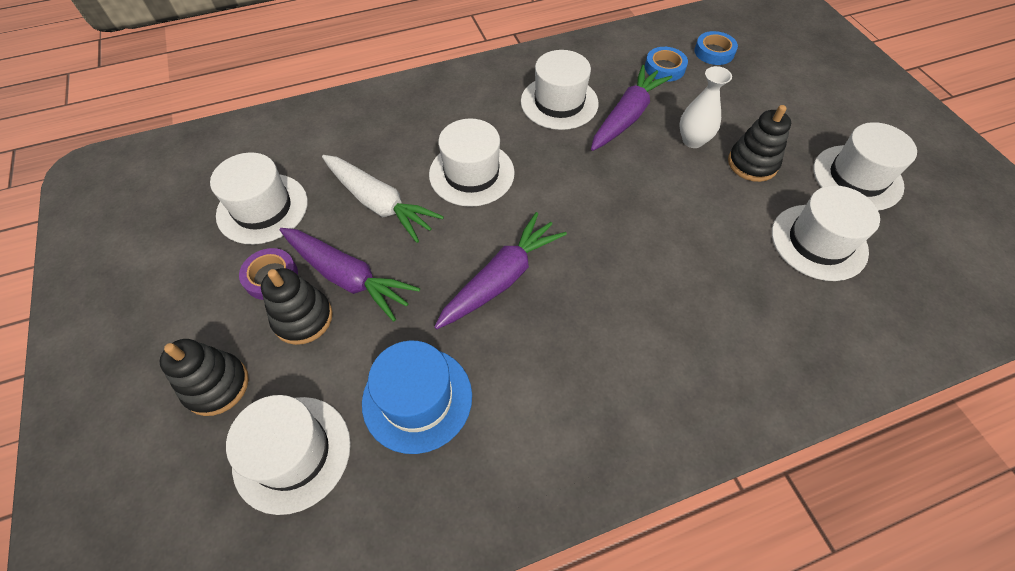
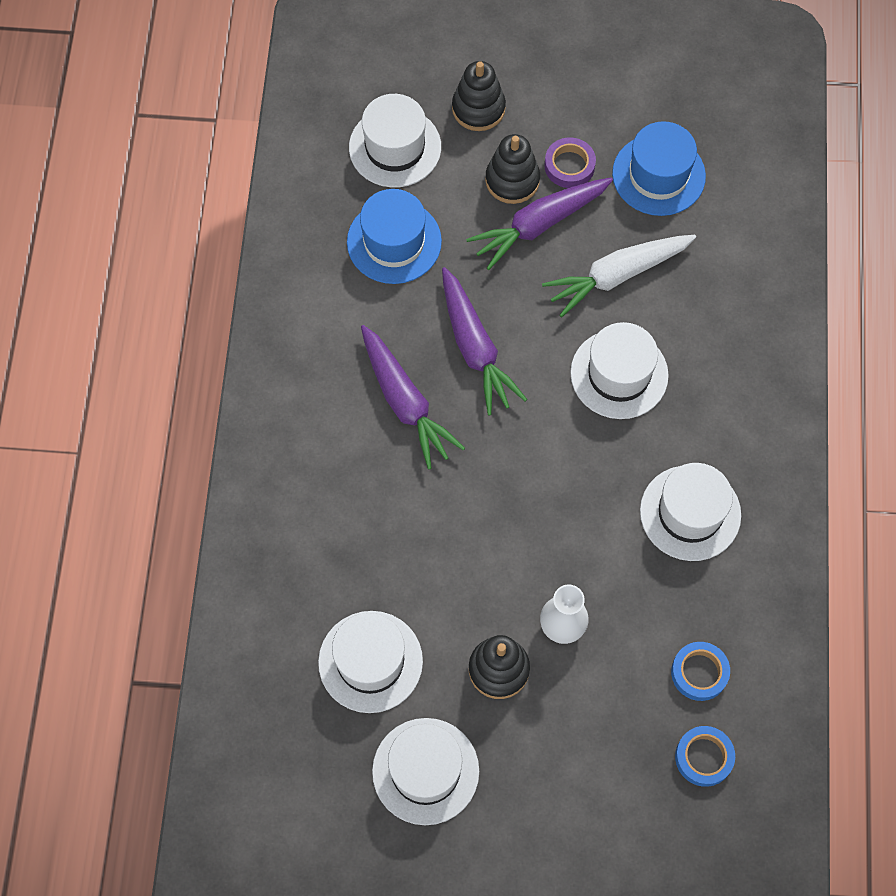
camera: 115 degrees right, 10 degrees up
white hat [210,153,308,244] -> blue hat [612,121,706,216]
purple carrot [591,65,672,151] -> purple carrot moved to [361,325,465,469]

